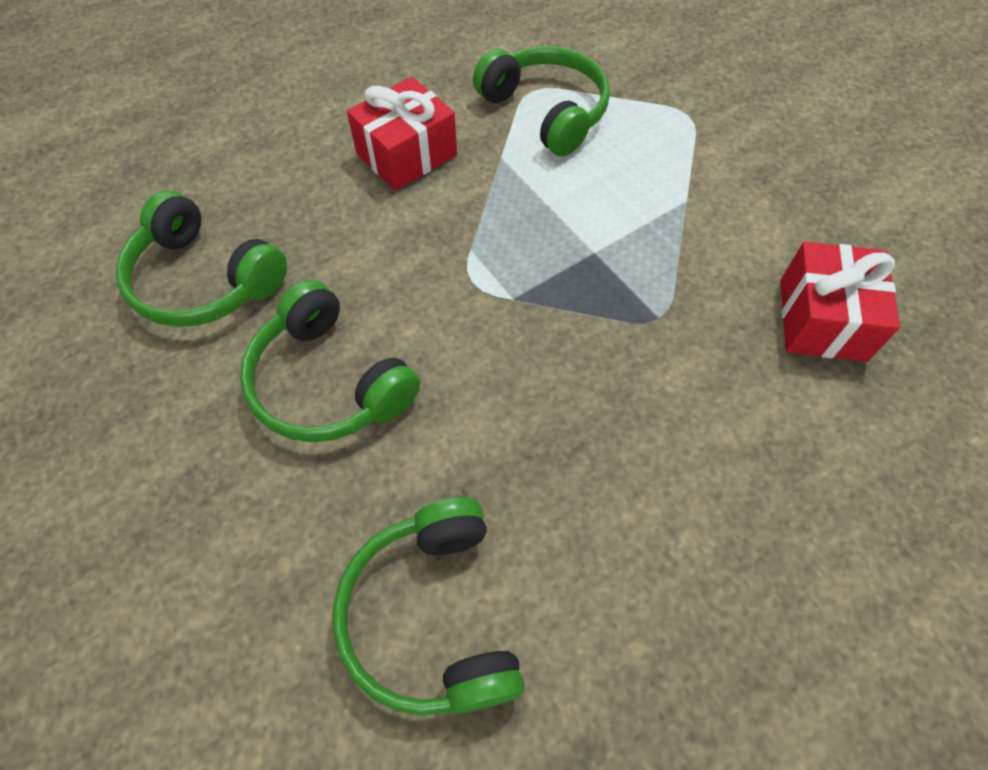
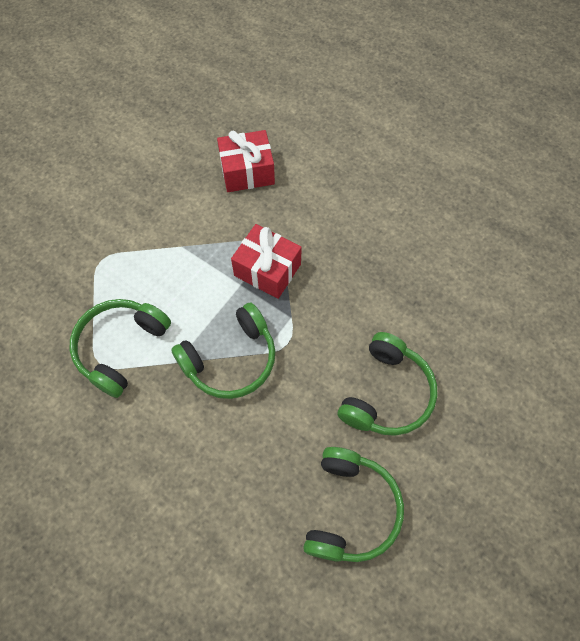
camera: 110 degrees left, 5 degrees up
green headphones [333,497,525,716] -> green headphones moved to [171,302,275,399]
red gift [347,77,457,191] -> red gift moved to [231,224,302,299]

